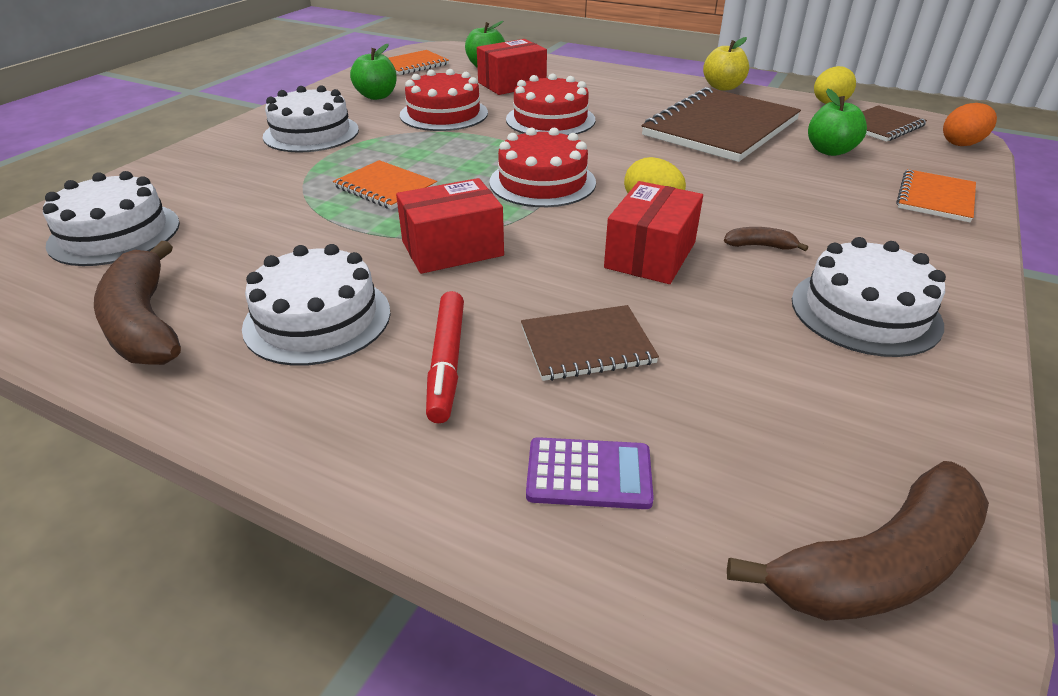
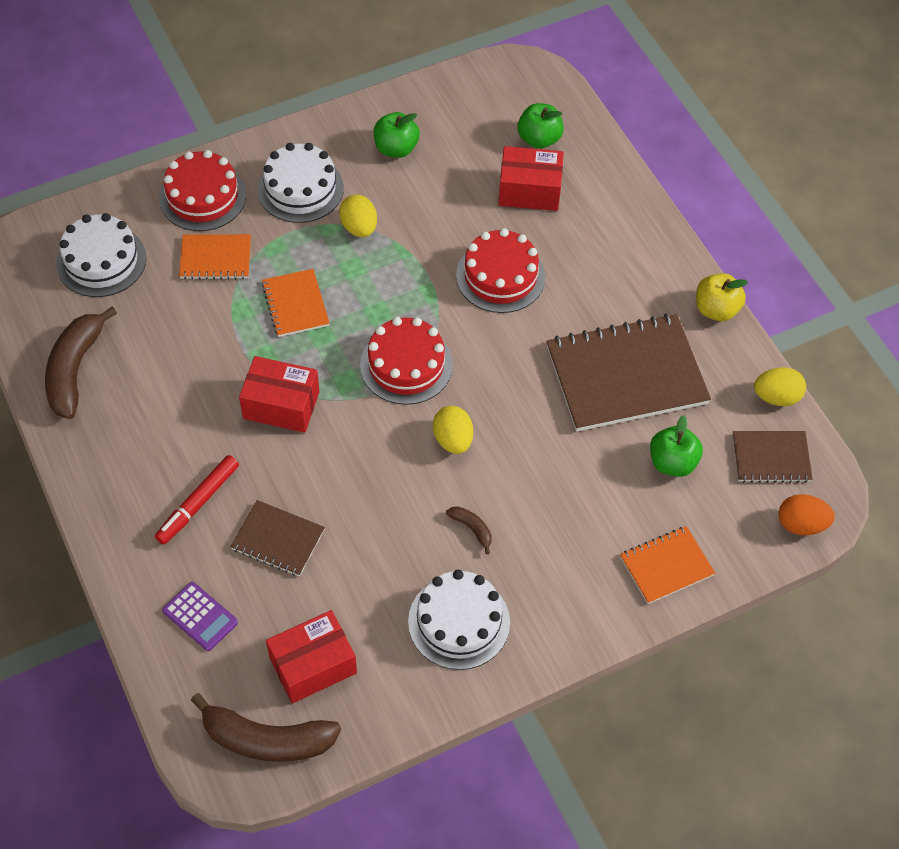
camera: 35 degrees right, 20 degrees up
white cake [242,244,391,366] -> none
orange notebook [388,50,449,75] -> orange notebook moved to [179,234,251,280]
red cake [400,69,488,131] -> red cake moved to [159,150,246,231]
red box [604,181,703,284] -> red box moved to [266,610,357,704]
none -> yellow egg [339,195,377,237]

